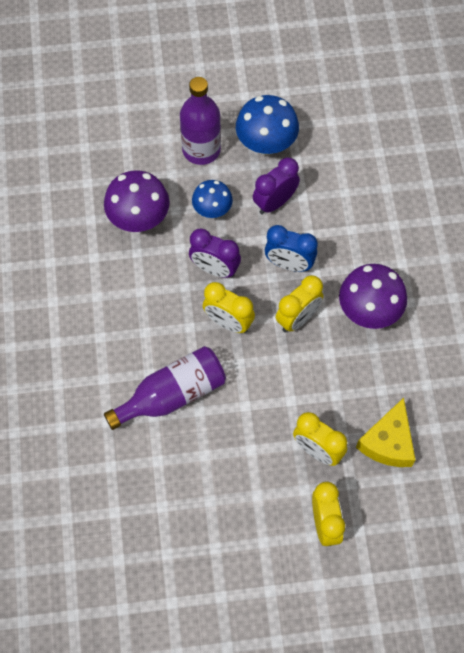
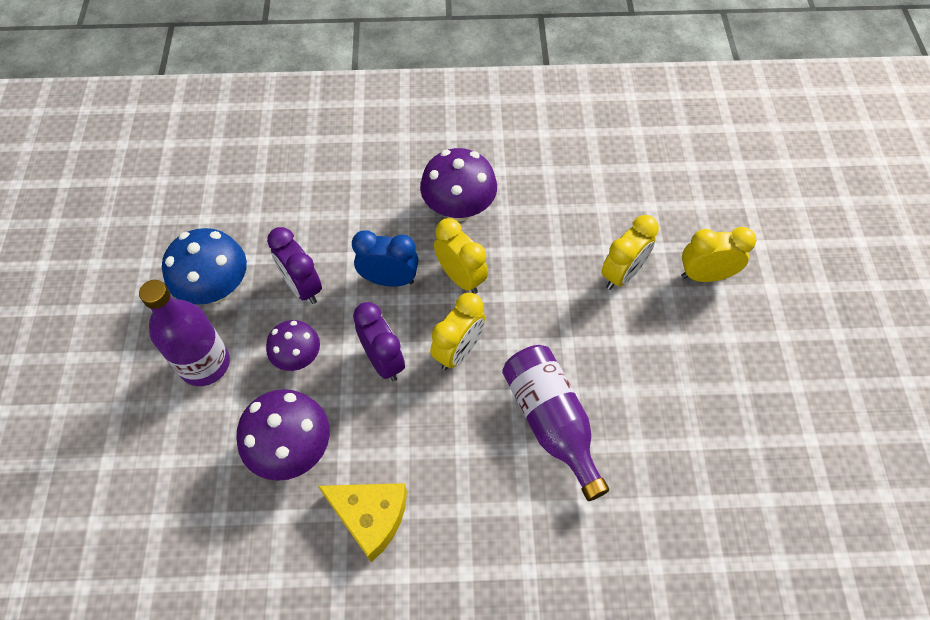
camera: 85 degrees left, 5 degrees down
purple clock [189,229,241,278] -> purple clock turned 60 degrees counterclockwise [353,302,405,381]
blue mushroom [192,180,233,218] -> purple mushroom [266,320,320,371]
blue clock [265,225,318,272] -> blue clock turned 105 degrees counterclockwise [352,230,418,287]
yellow cheese [356,398,415,467] -> yellow cheese moved to [318,483,407,562]

